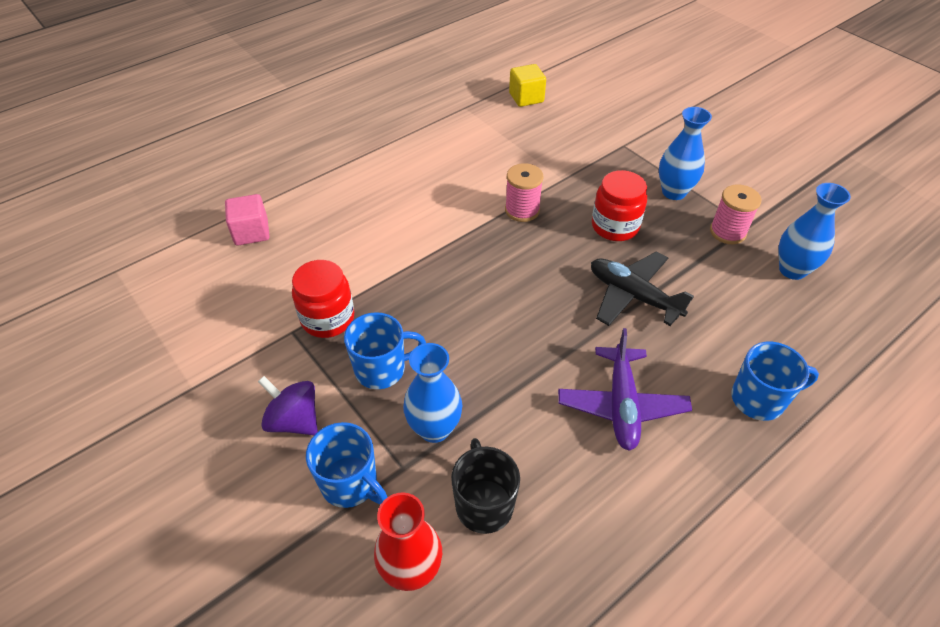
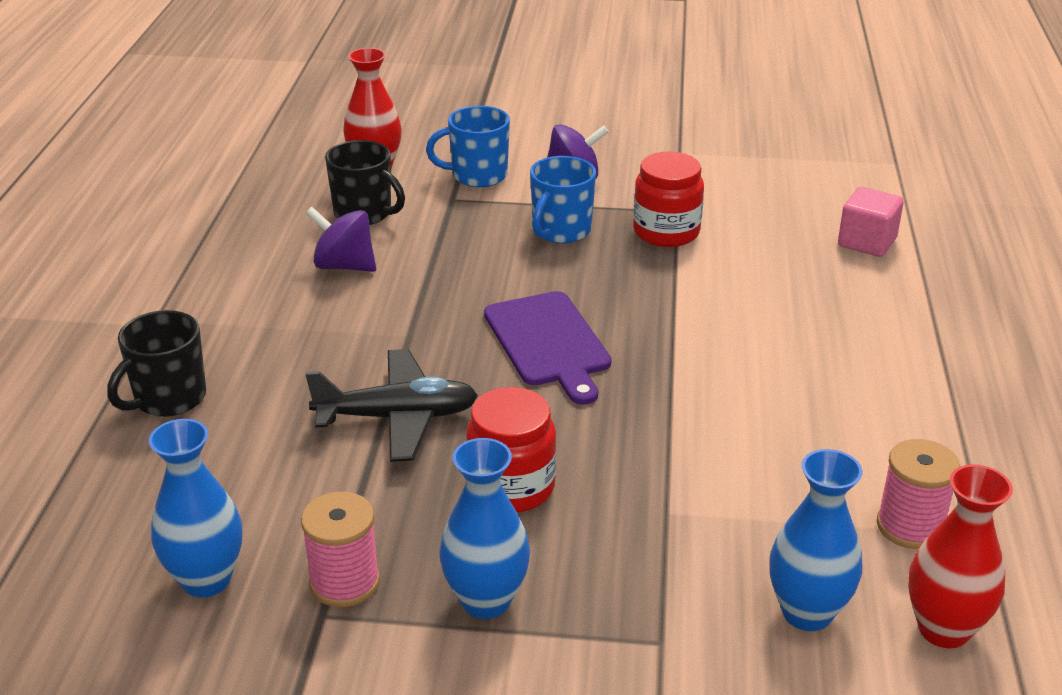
camera: 135 degrees right, 15 degrees down
blue vase [403,343,462,443] -> blue vase moved to [769,449,863,631]
pink spool [505,163,543,222] -> pink spool moved to [877,439,960,549]
yellow cube [509,64,546,107] -> red vase [908,464,1013,648]
purple plane [558,328,692,451] -> none
blue mug [732,342,819,421] -> black mug [107,310,206,417]
none -> purple spinning top [306,207,376,272]
none -> purple cutting board [484,291,611,405]

